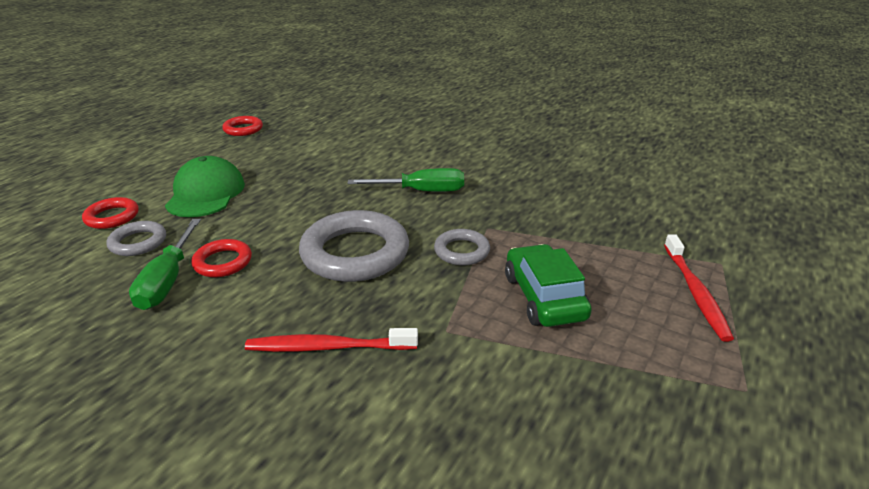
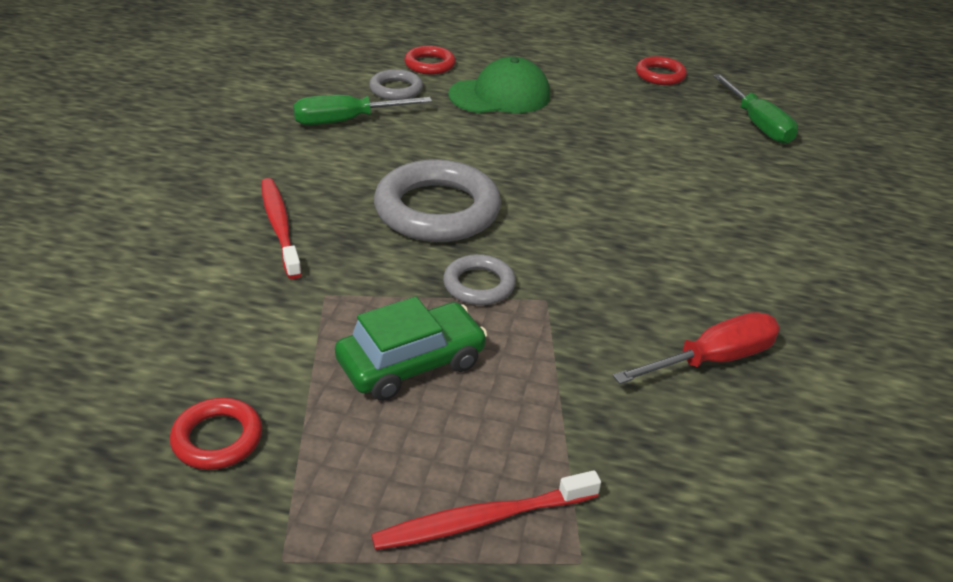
camera: 70 degrees right, 5 degrees up
red ring [191,239,252,277] -> red ring moved to [170,398,262,470]
green screwdriver [347,168,464,192] -> green screwdriver moved to [713,74,798,144]
none -> red screwdriver [613,312,780,384]

